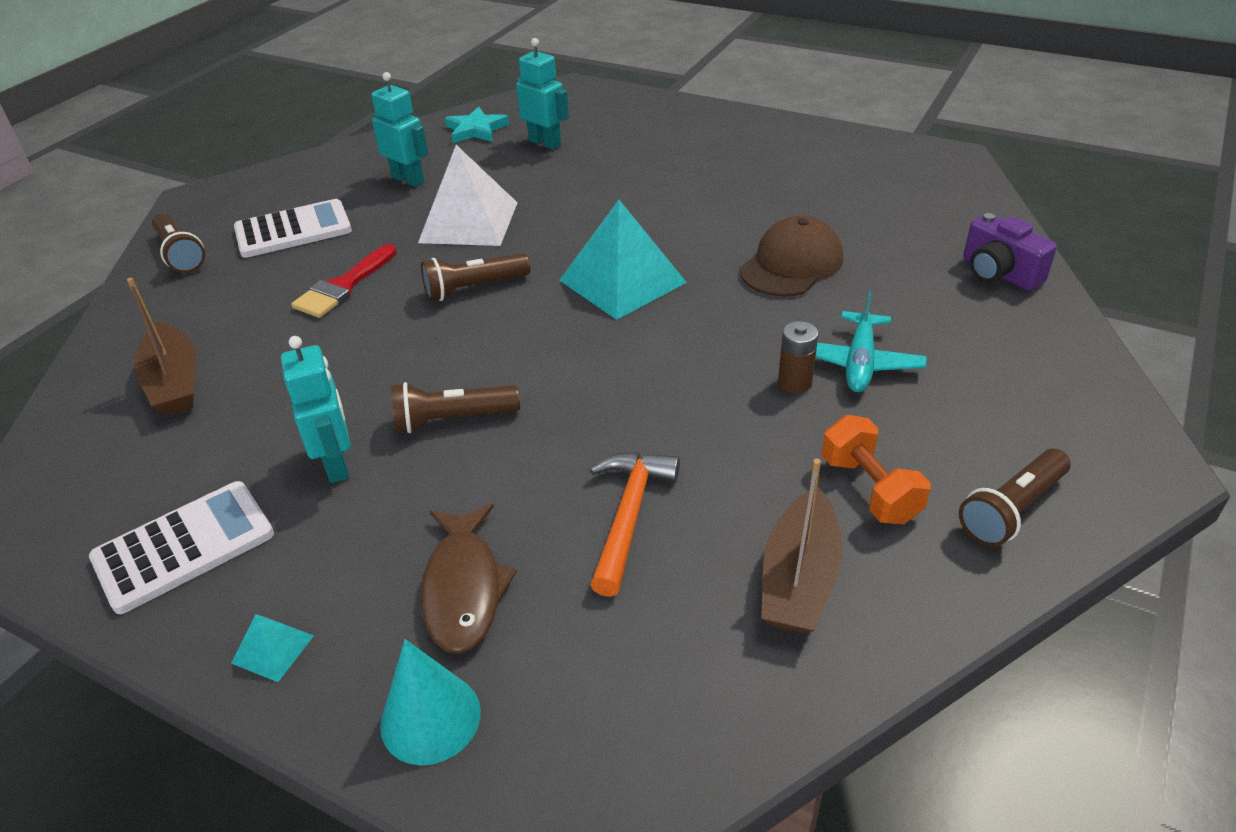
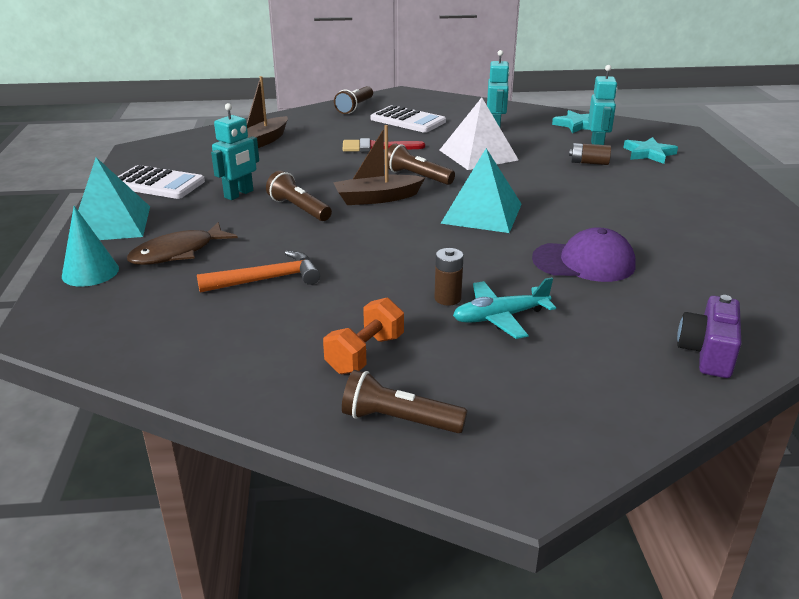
camera: 55 degrees right, 10 degrees down
turquoise pyramid [231,614,314,682] -> turquoise pyramid [78,157,150,240], size x2.32
brown cap [740,216,843,297] -> purple cap [532,227,636,282]
brown boat [761,459,842,634] -> brown boat moved to [333,125,425,205]
none -> brown battery [569,143,611,165]
none -> turquoise star [623,137,678,164]

